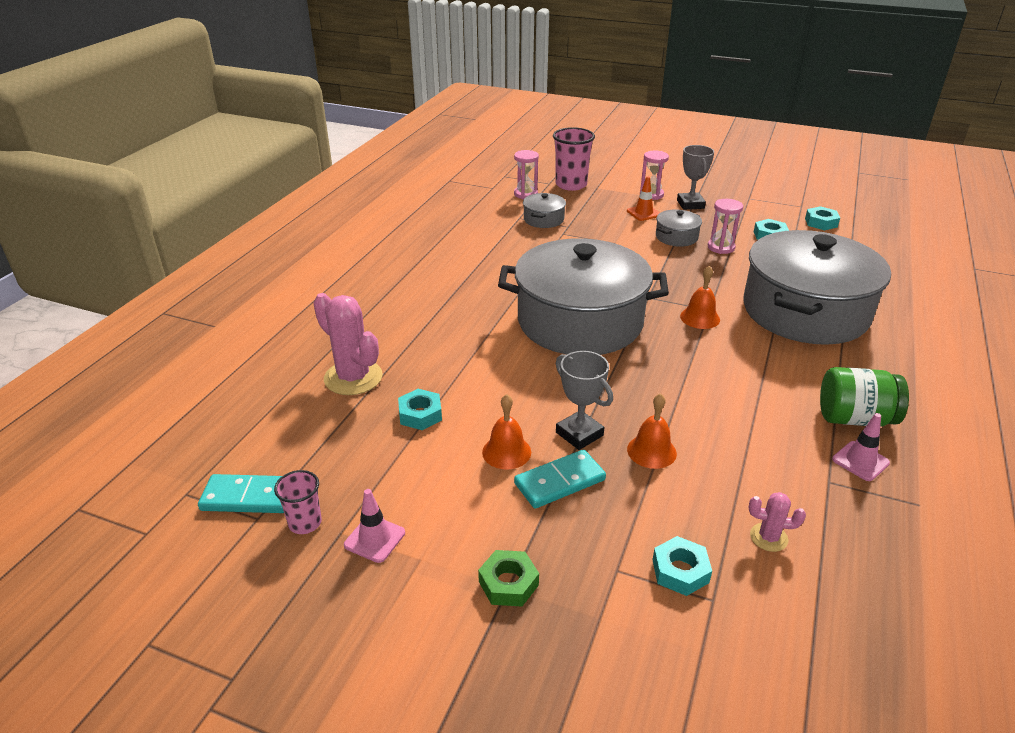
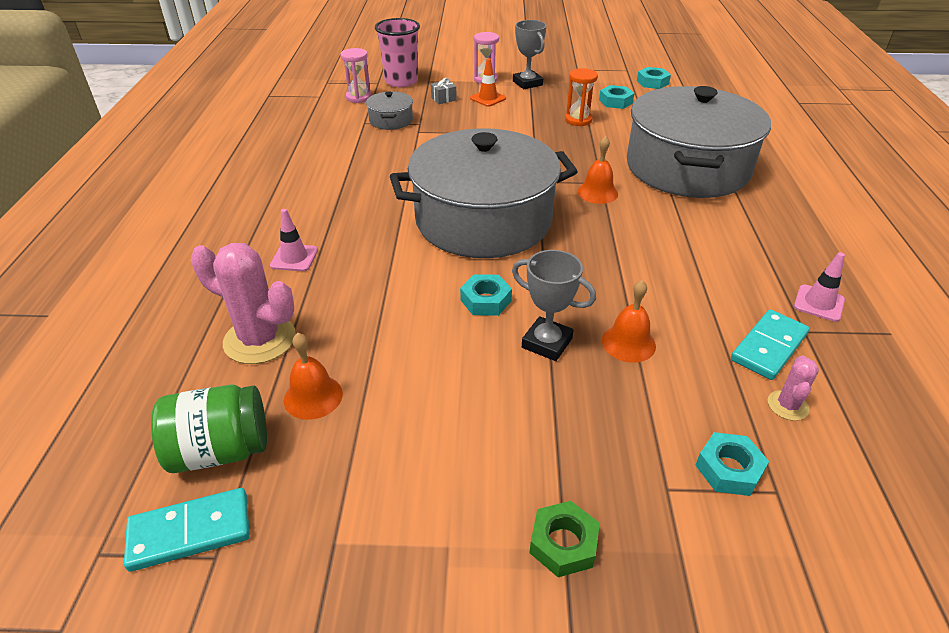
camera: 20 degrees left, 5 degrees up
pink cup [274,470,322,534] -> none
pink traffic cone [344,489,405,563] -> pink traffic cone moved to [270,209,318,271]
turquoise nut [398,389,442,430] -> turquoise nut moved to [460,274,512,316]
orange bell [482,394,531,470] -> orange bell moved to [284,333,343,420]
turquoise domino [514,450,606,509] -> turquoise domino moved to [731,310,809,380]
grey pot [656,209,702,247] -> none
pink hourglass [708,199,743,254] -> orange hourglass [565,68,598,126]
pink cactus [749,492,806,552] -> pink cactus turned 60 degrees counterclockwise [768,355,819,421]
green jar [820,367,909,427] -> green jar moved to [151,384,267,473]
none -> grey gift [431,78,457,104]

